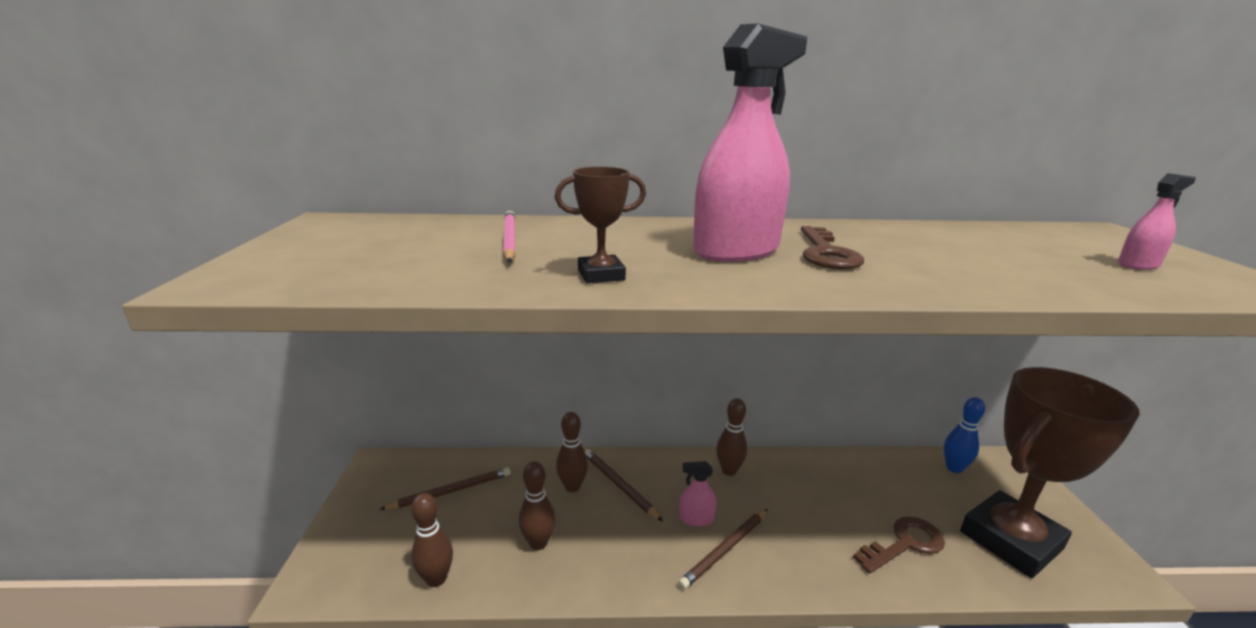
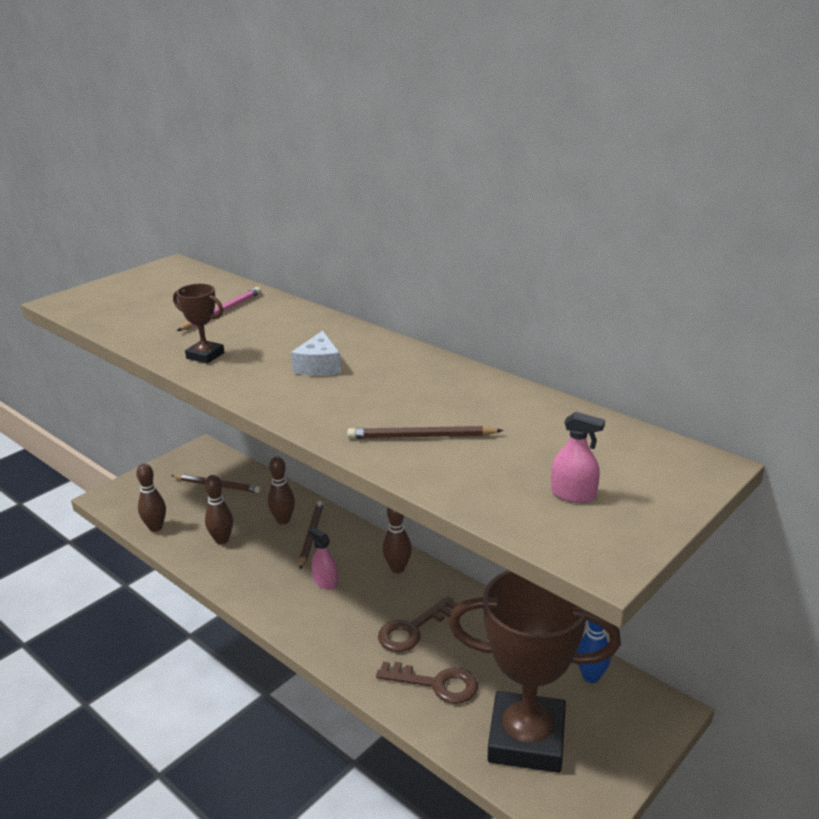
camera: 45 degrees right, 5 degrees up
brown pencil [678,509,768,589] -> brown pencil moved to [347,426,503,439]
pink spray bottle [693,24,807,262] -> white cheese [291,331,341,376]
brown key [801,226,864,269] -> brown key moved to [378,596,458,652]

